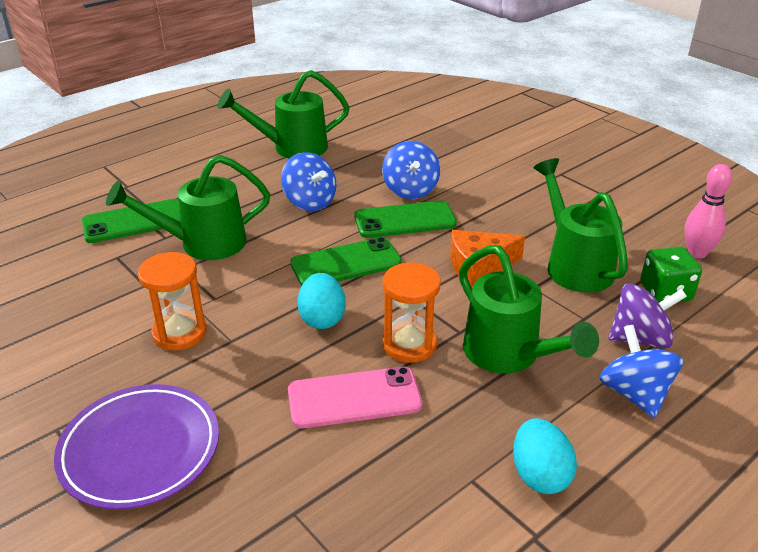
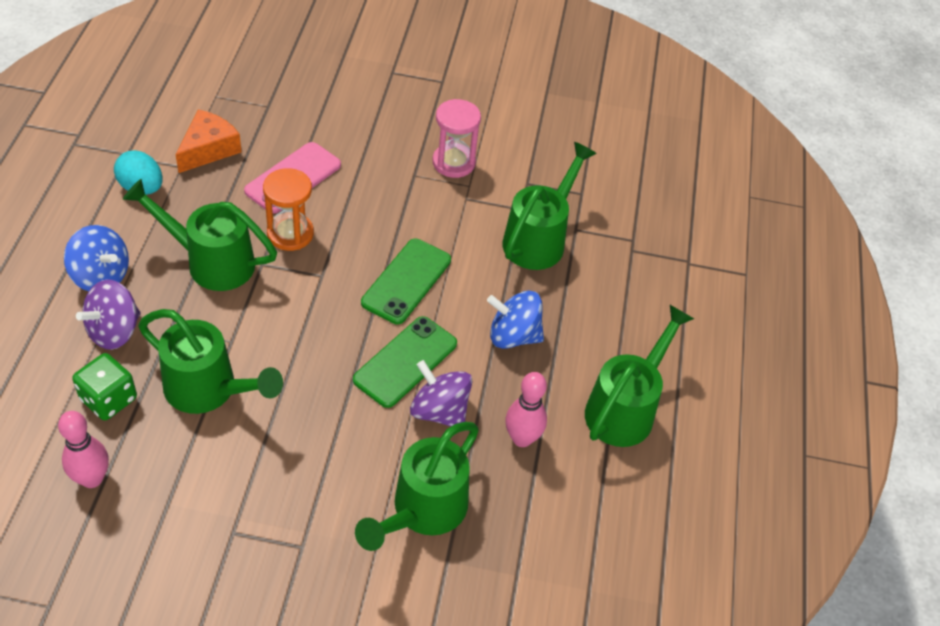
camera: 135 degrees right, 15 degrees up
purple plate [54,384,219,510] -> none
green phone [82,199,181,243] -> none
orange hourglass [138,252,207,350] -> pink hourglass [433,99,481,178]
turquoise egg [297,273,346,329] -> none
blue spinning top [382,141,440,199] -> purple spinning top [410,360,473,426]
orange cheese [450,230,525,287] -> orange cheese moved to [176,109,242,173]
none -> green watering can [355,422,479,551]
none -> pink bowling pin [505,372,547,447]

